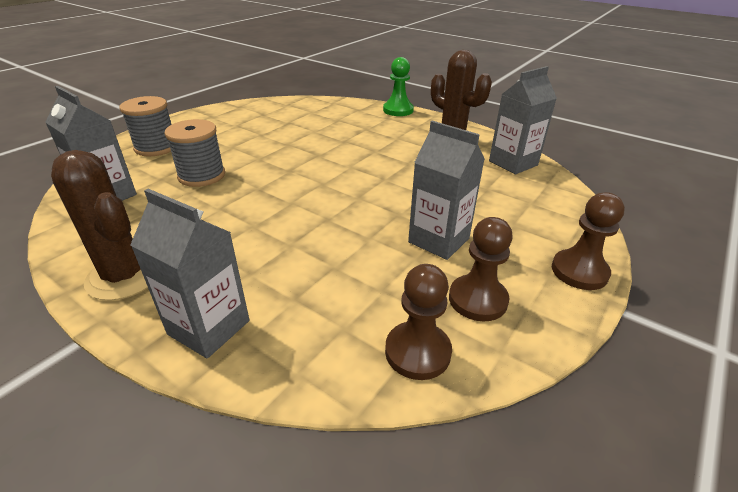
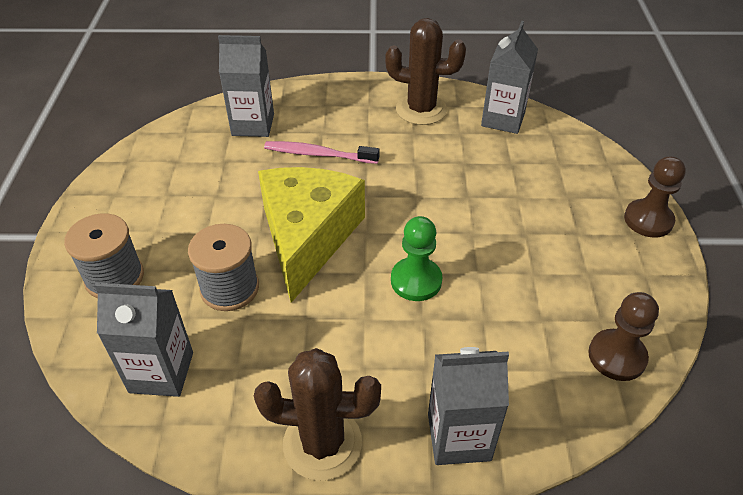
camera: 35 degrees left, 10 degrees up
green pawn [383,57,414,116] -> green pawn moved to [391,216,443,301]
grey carton [408,121,485,260] -> grey carton moved to [218,35,274,137]
brown pawn [449,217,513,322] -> none
none -> yellow cheese [258,167,365,303]
none -> pink toothbrush [264,141,380,164]

